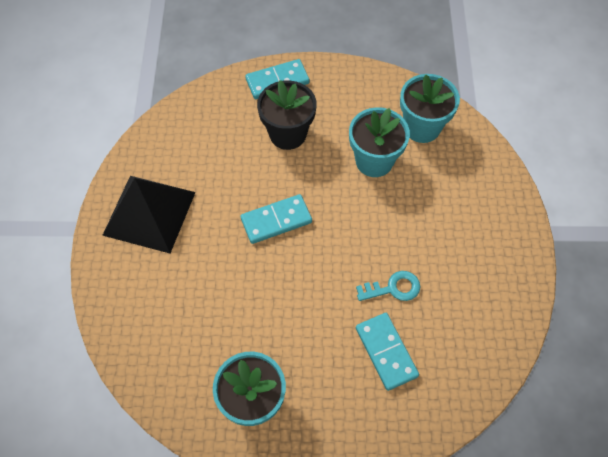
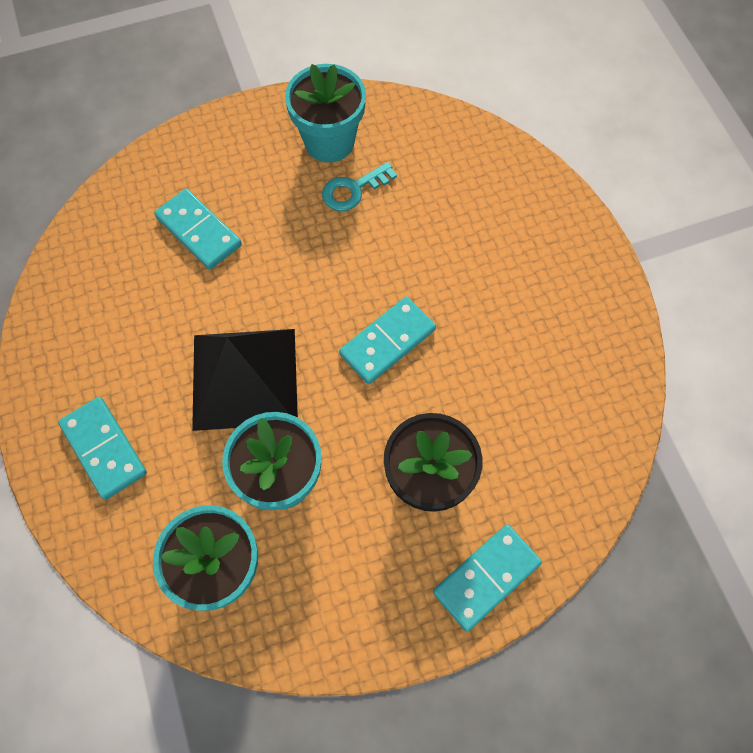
camera: 160 degrees right, 5 degrees up
black pyramid [102,176,196,253] -> black pyramid moved to [192,329,298,431]
turquoise key [356,271,420,301] -> turquoise key moved to [322,162,397,211]
none -> turquoise domino [58,397,147,500]

